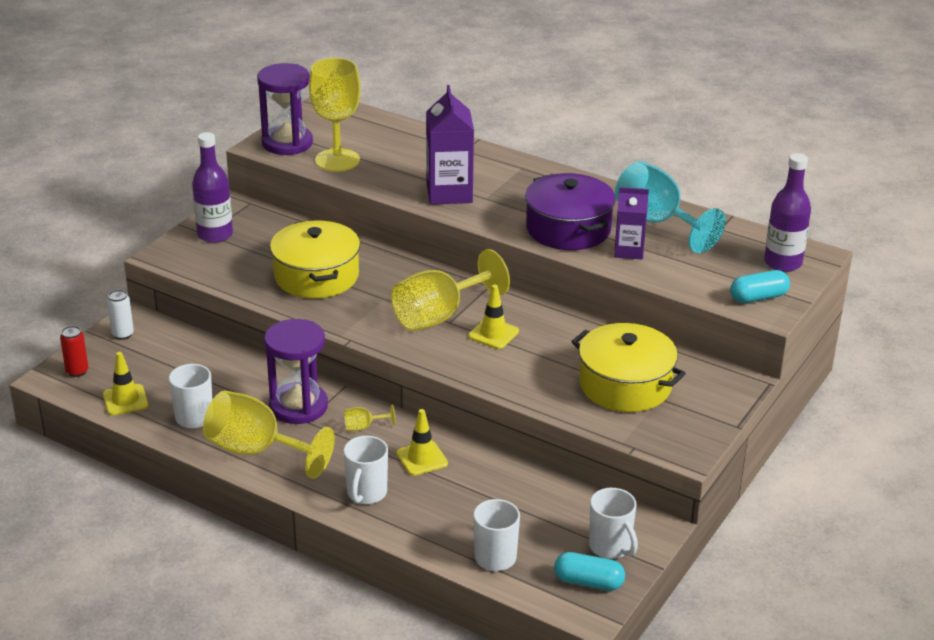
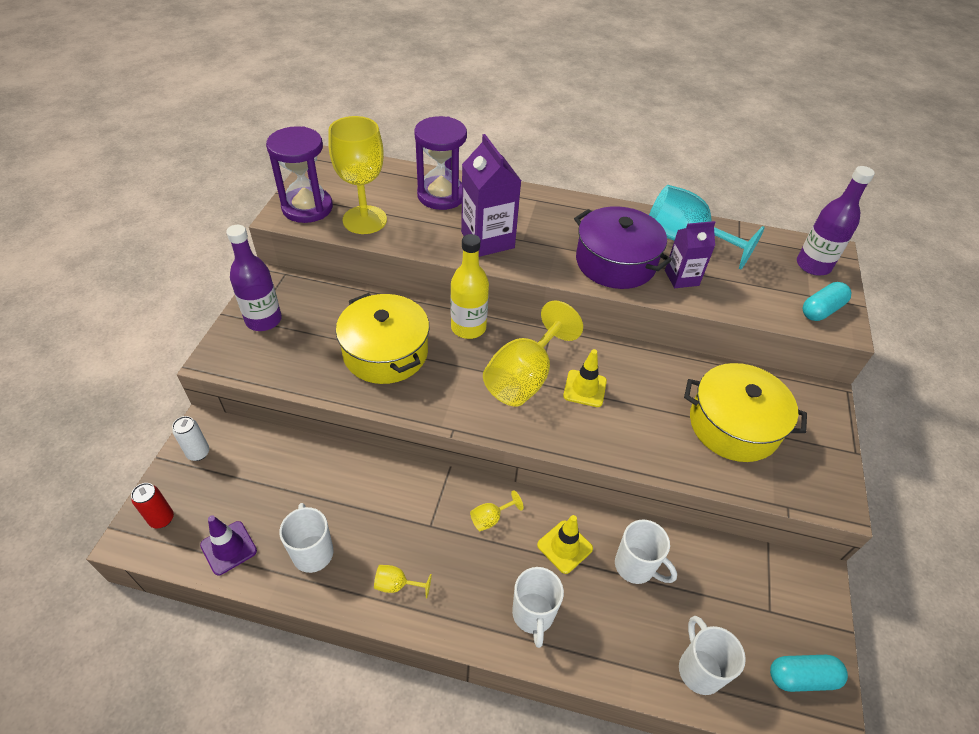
camera: 20 degrees left, 15 degrees up
yellow traffic cone [103,352,148,415] -> purple traffic cone [200,515,257,576]
yellow goblet [203,390,335,479] -> yellow goblet [374,565,432,598], size x0.41
purple hourglass [264,319,328,424] -> purple hourglass moved to [414,116,467,210]
white mug [589,488,638,559] -> white mug moved to [615,520,677,584]
none -> yellow bottle [451,234,489,339]

